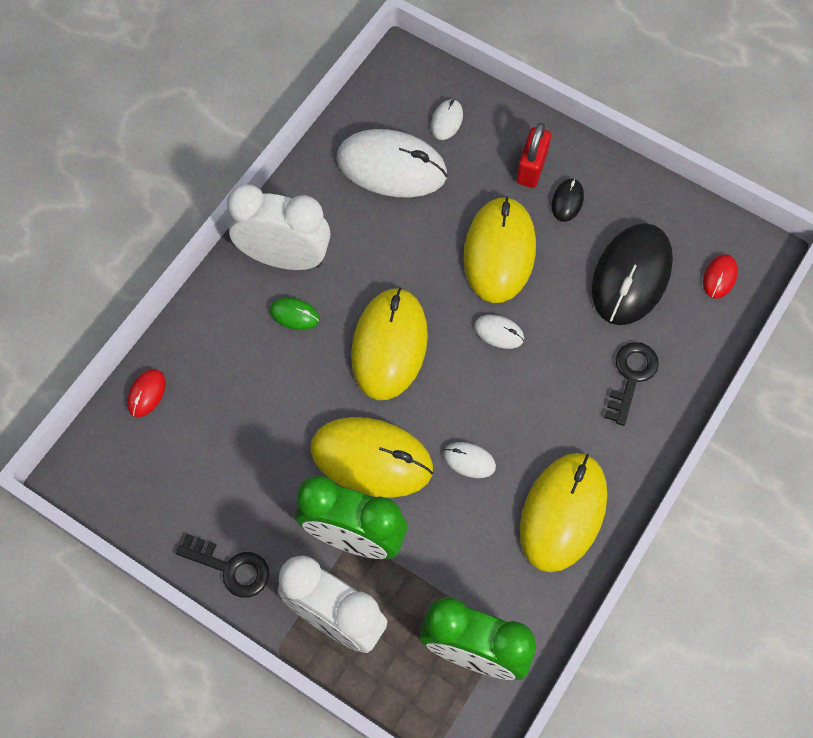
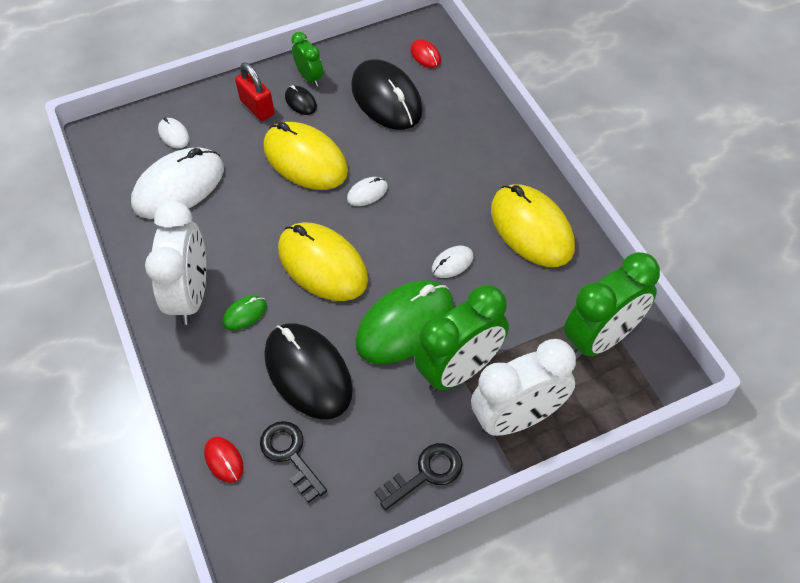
camera: 55 degrees left, 10 degrees down
white clock [227,184,330,270] -> white clock turned 135 degrees clockwise [145,201,206,325]
yellow mouse [310,417,433,498] -> green mouse [355,280,454,364]
black key [604,342,659,426] -> black key moved to [260,421,327,503]
none -> black mouse [264,323,353,419]
none -> green clock [291,32,323,87]

